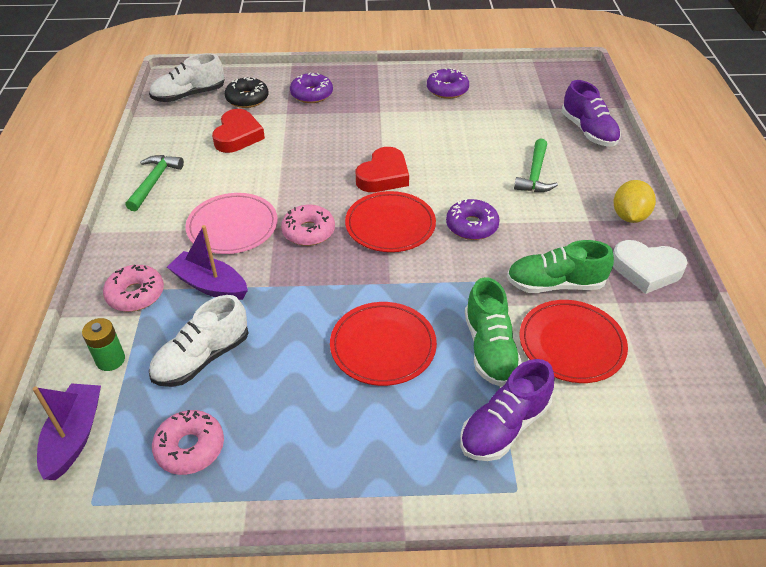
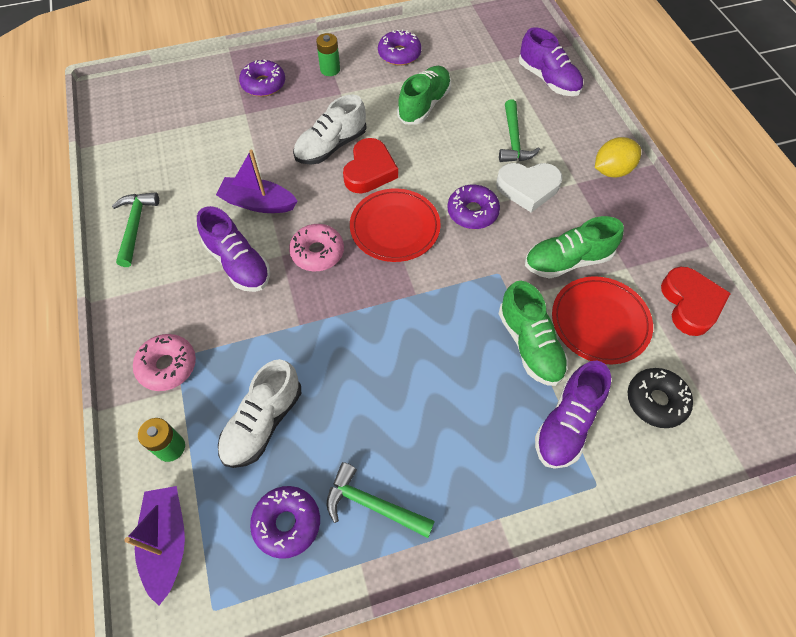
camera: 15 degrees left, 15 degrees up
white shoe [149,53,224,102] -> white shoe moved to [293,94,366,165]
pink donut [152,410,224,475] -> purple donut [250,486,320,559]
purple boat [167,225,248,300] -> purple boat moved to [216,150,298,213]
pink plate [185,193,278,254] -> purple shoe [197,206,270,292]
red heart [212,109,265,153] -> red heart moved to [661,267,731,336]
black donut [225,77,268,108] -> black donut moved to [627,368,693,428]
red plate [330,302,437,386] -> none
white heart [613,240,688,294] -> white heart moved to [496,163,563,212]
yellow lemon [614,180,656,223] -> yellow lemon turned 60 degrees clockwise [595,137,641,177]
none -> green battery [316,33,340,76]
none -> green hammer [327,462,435,538]
none -> green shoe [397,66,451,125]

